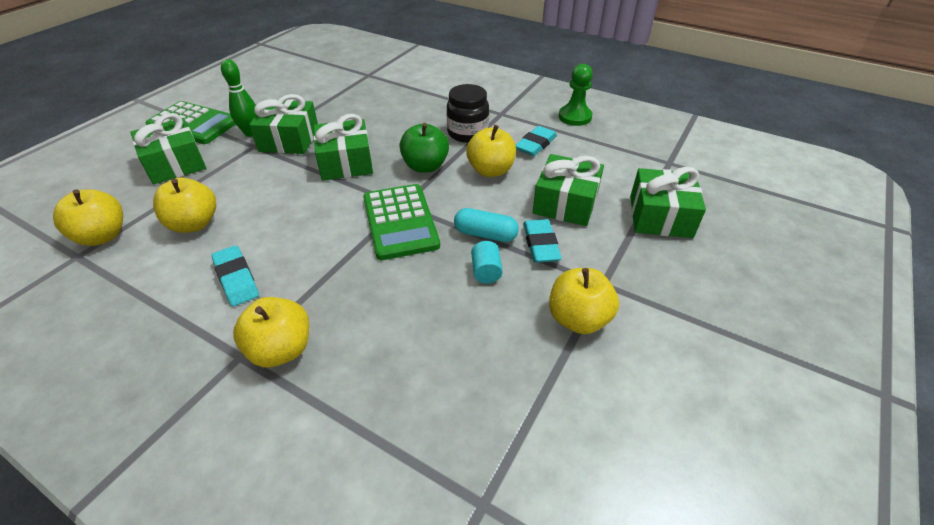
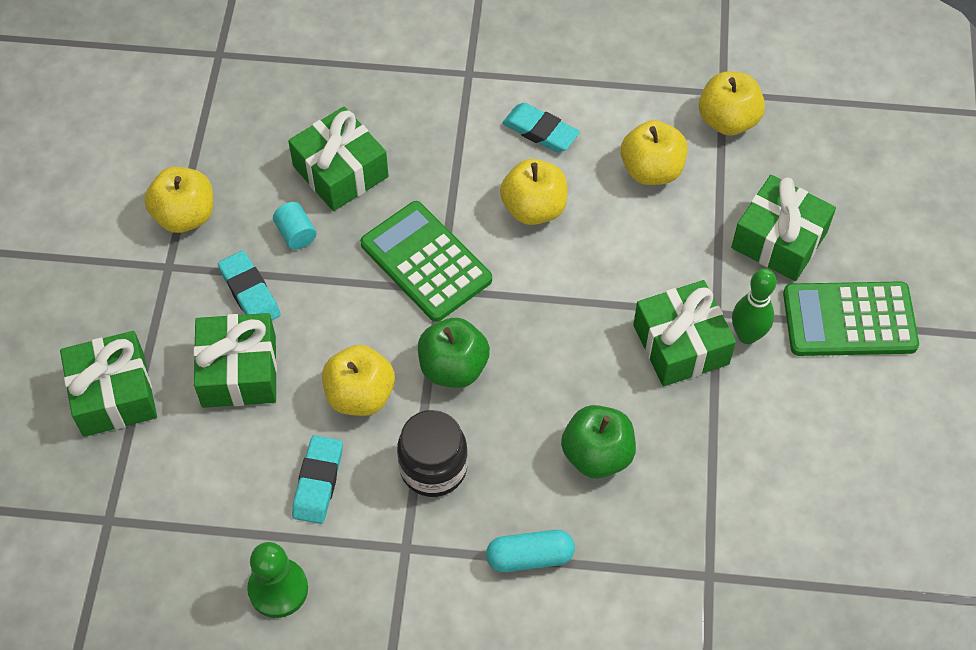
camera: 155 degrees right, 15 degrees up
yellow apple [233,297,309,367] -> yellow apple moved to [500,159,568,225]
green gift [313,114,373,181] -> green gift moved to [288,106,389,211]
turquoise capsule [454,208,519,242] -> turquoise capsule moved to [486,530,575,572]
none -> green apple [561,405,636,479]

